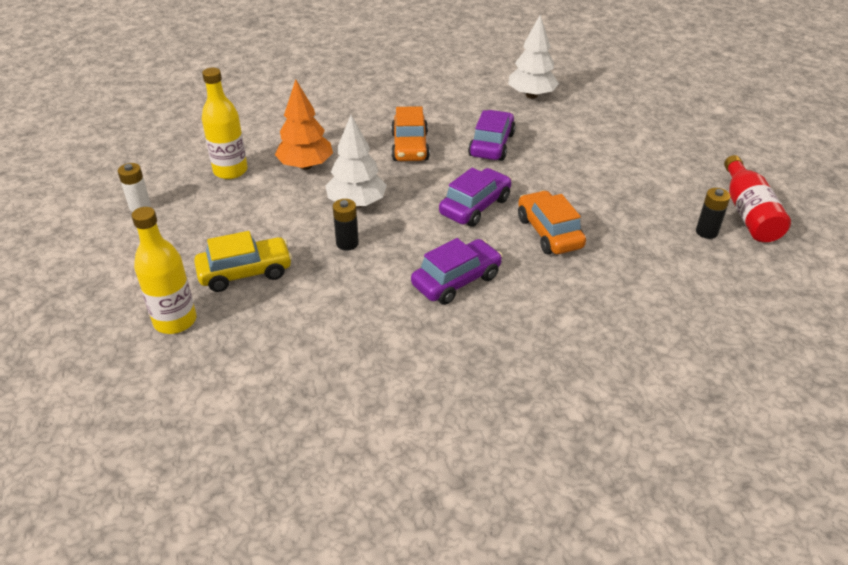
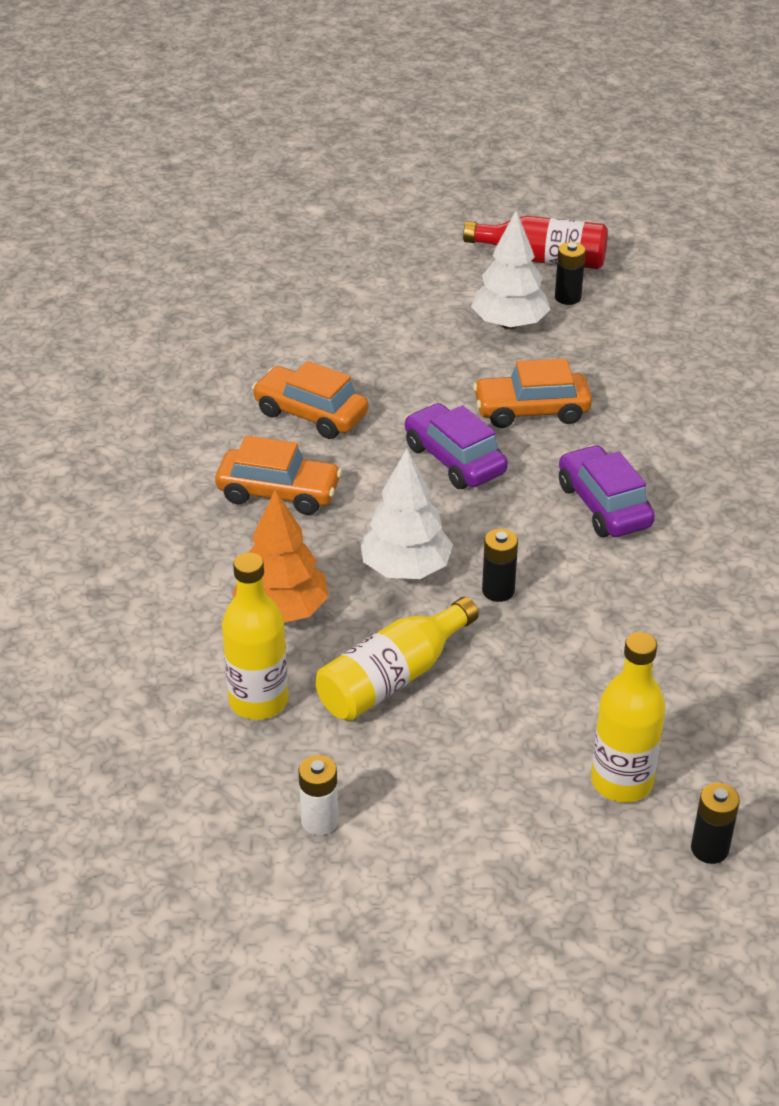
camera: 75 degrees left, 0 degrees up
yellow car [194,231,292,292] -> none
purple car [468,110,516,161] -> orange car [252,361,368,439]
white tree [508,15,559,99] -> white tree moved to [471,211,551,329]
none -> yellow bottle [316,597,479,721]
none -> black battery [691,783,740,864]

